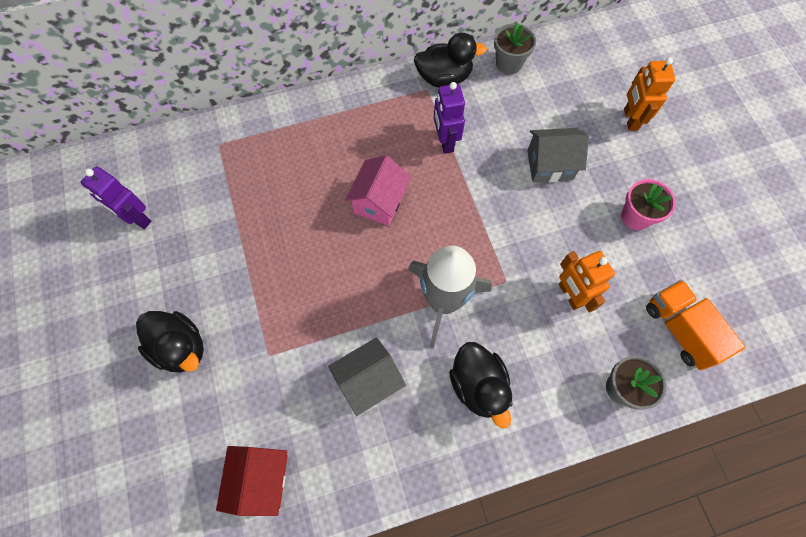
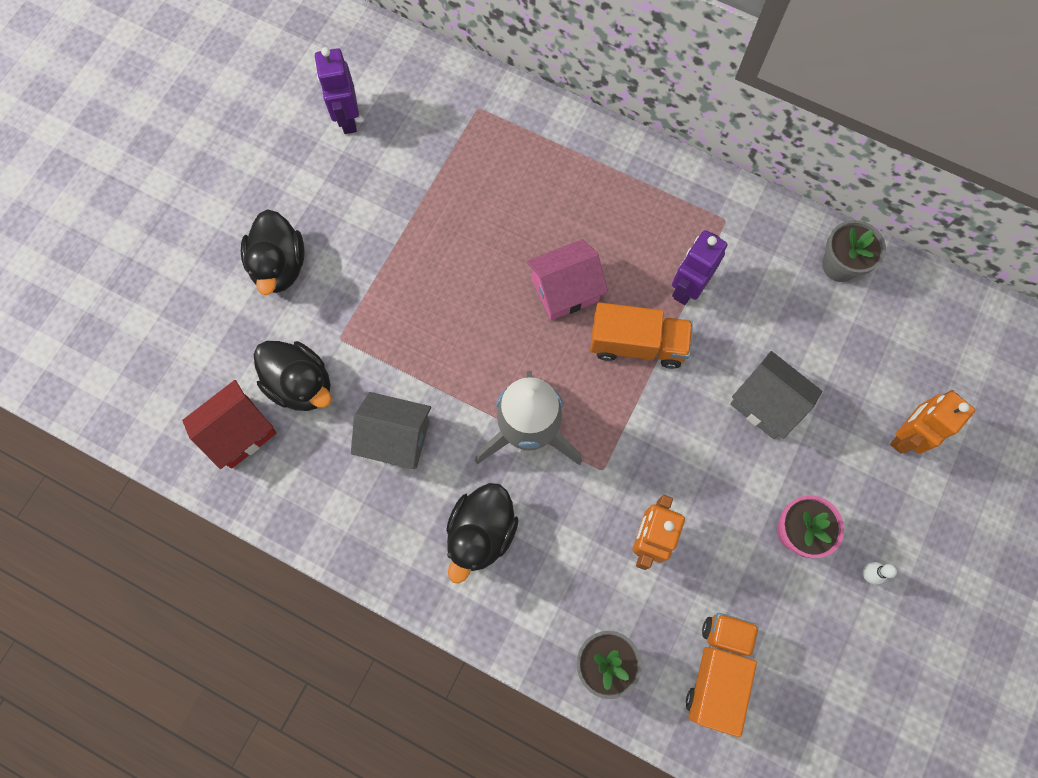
camera: 45 degrees right, 5 degrees up
black duck [414,33,487,87] -> black duck moved to [254,341,332,411]
none -> orange truck [590,303,693,369]
none -> white bowling pin [862,562,897,585]

